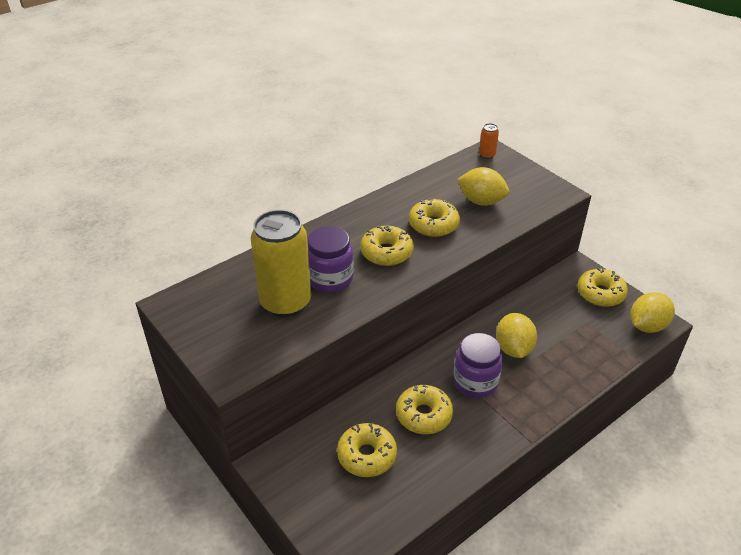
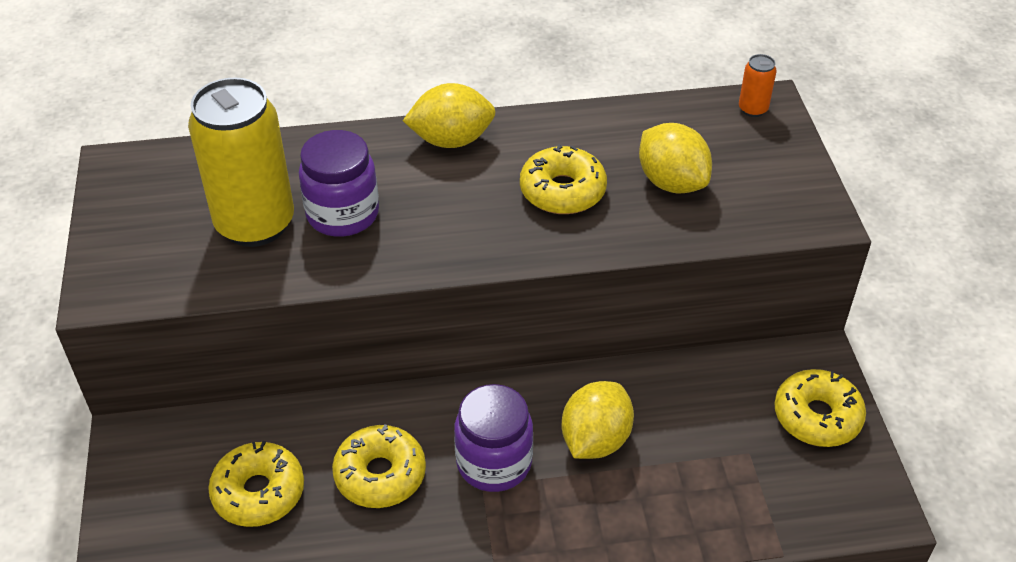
camera: 30 degrees right, 5 degrees up
yellow donut [360,226,414,266] -> none
yellow lemon [631,292,675,333] -> yellow lemon moved to [403,83,496,148]

